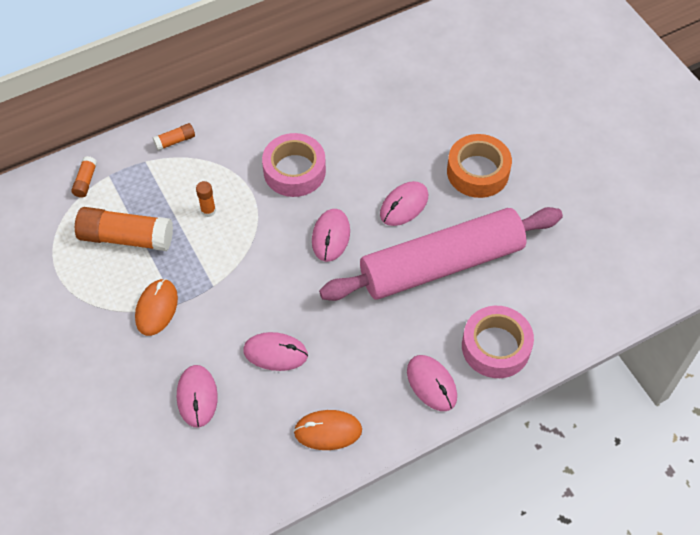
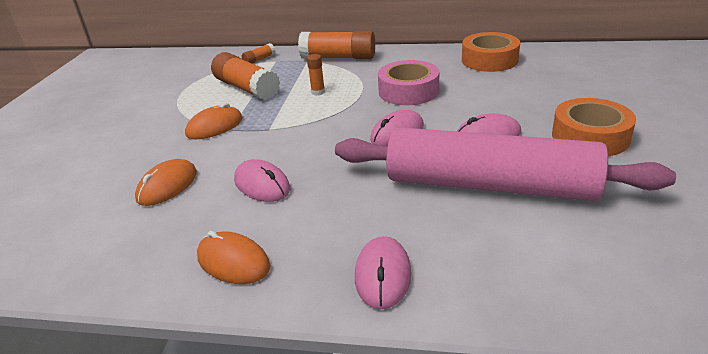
camera: 40 degrees right, 25 degrees down
orange glue stick [152,123,195,151] -> orange glue stick [298,31,375,59], size x2.14
pink mouse [177,365,218,428] -> orange mouse [135,159,197,206]
pink tape [462,306,534,378] -> none
none -> orange tape [462,32,520,72]

